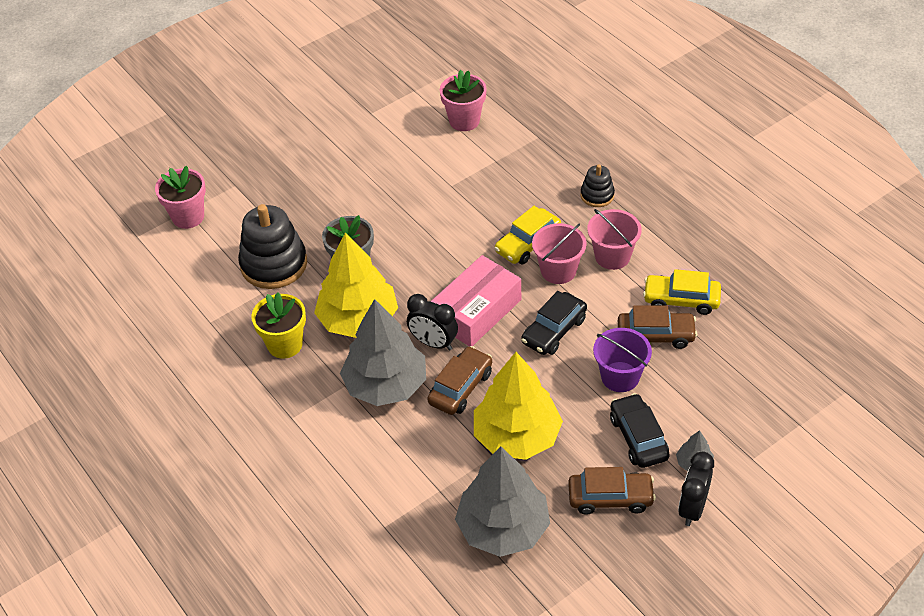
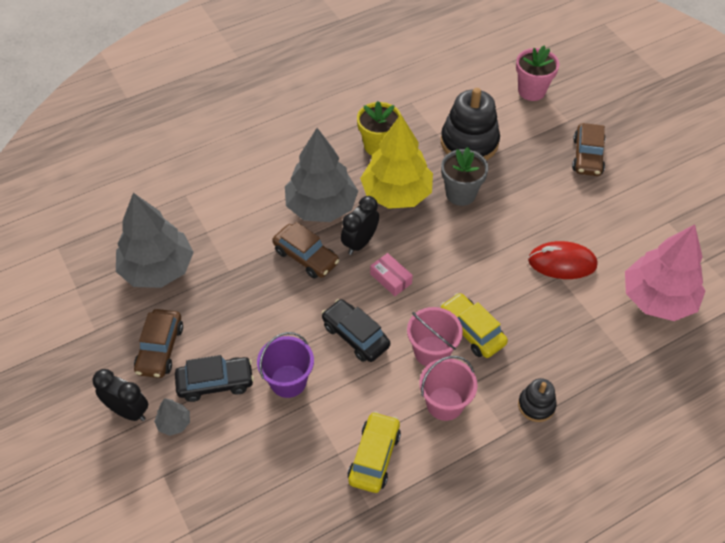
camera: 95 degrees right, 5 degrees up
pink box [431,255,521,347] -> pink box [370,253,413,296], size x0.49
pink flower pot [440,70,487,131] -> pink tree [625,224,705,321]
yellow tree [474,352,563,460] -> none
brown car [618,305,697,349] -> brown car moved to [572,123,606,176]
none -> red mouse [528,241,597,279]

